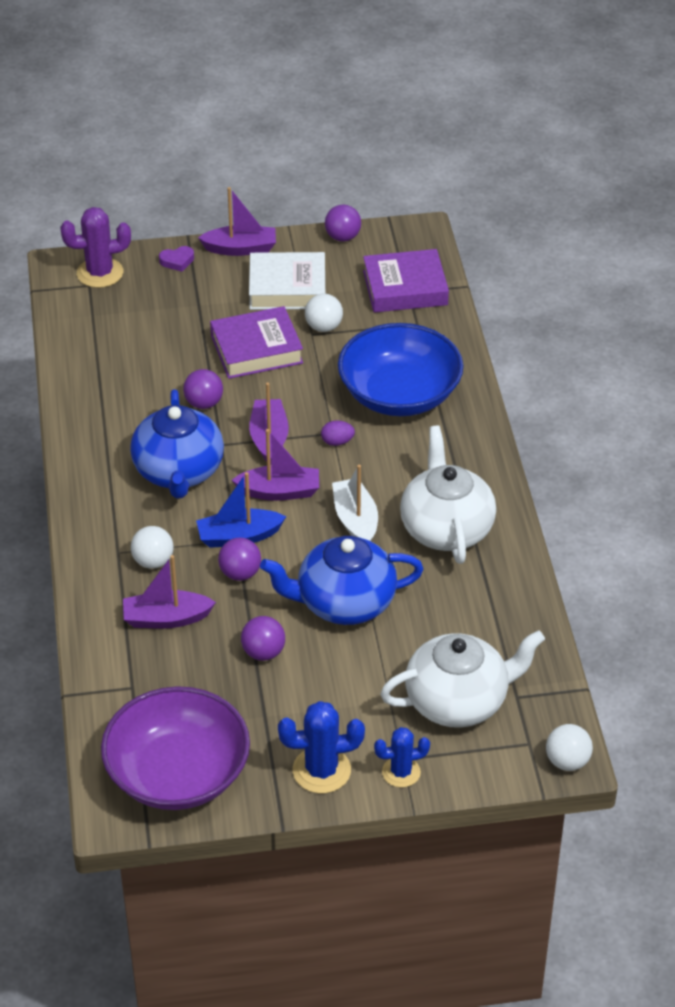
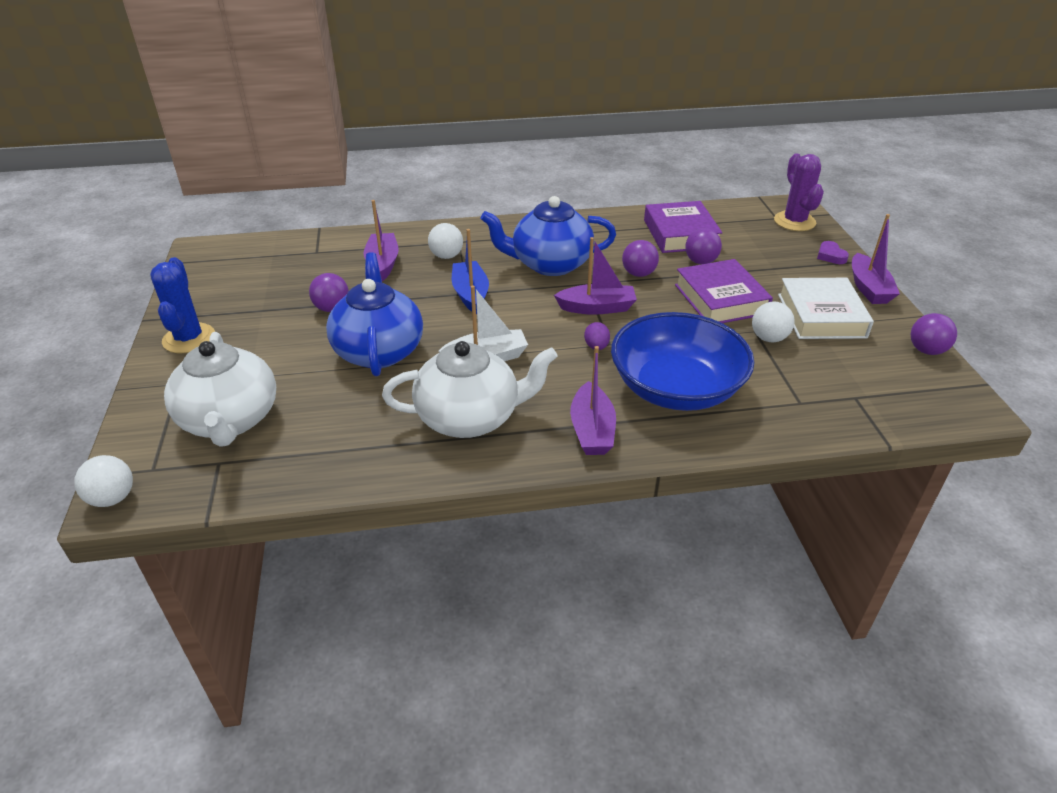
camera: 90 degrees right, 5 degrees down
purple bowl [101,686,250,810] -> none
purple ball [218,538,261,581] -> purple ball moved to [685,228,722,264]
purple boat [232,429,319,501] -> purple boat moved to [570,346,616,455]
purple book [363,249,449,312] -> purple book moved to [644,201,722,253]
blue cactus [374,727,430,787] -> none

